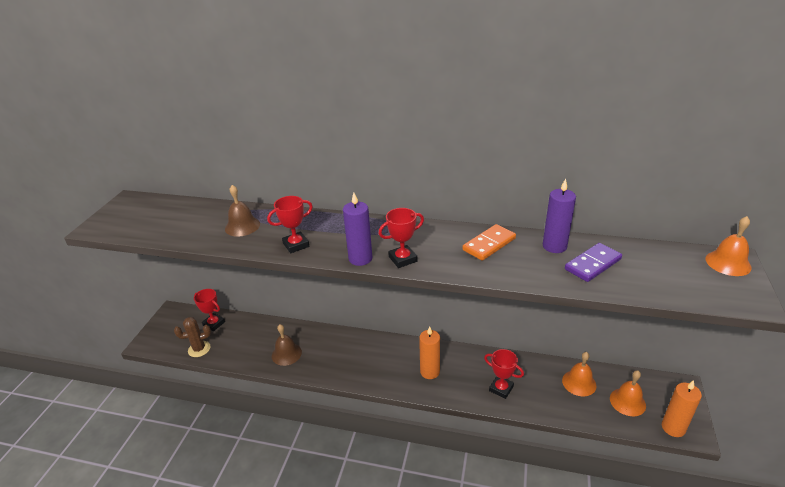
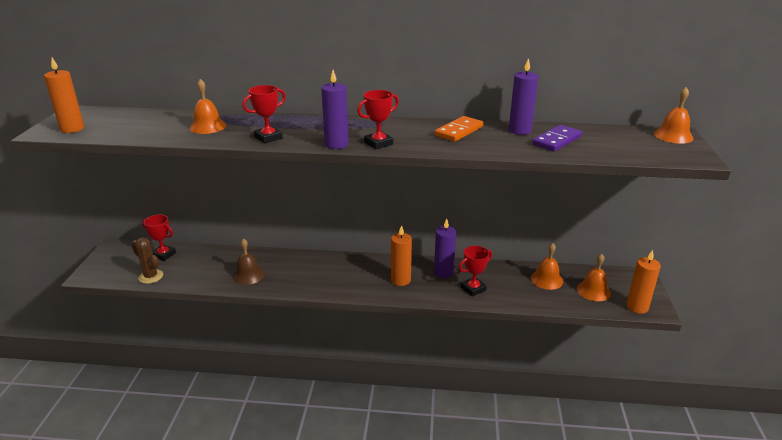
camera: 10 degrees left, 5 degrees down
brown cactus [174,317,211,357] -> brown cactus turned 60 degrees clockwise [131,238,163,284]
brown bell [225,185,260,237] -> orange bell [190,79,226,134]
red trophy [484,349,524,399] -> red trophy turned 60 degrees counterclockwise [459,246,492,297]
none -> orange candle [44,58,84,133]
none -> purple candle [434,219,456,278]

